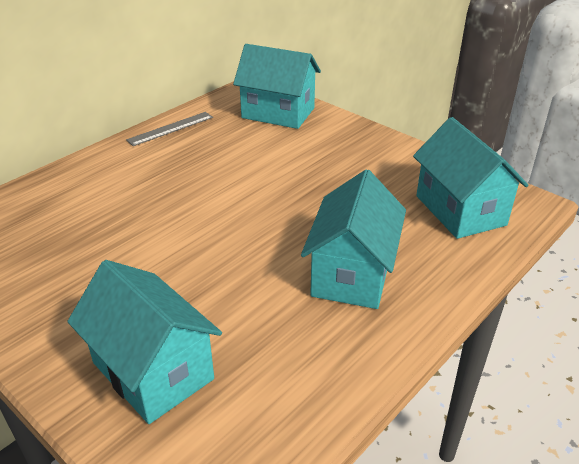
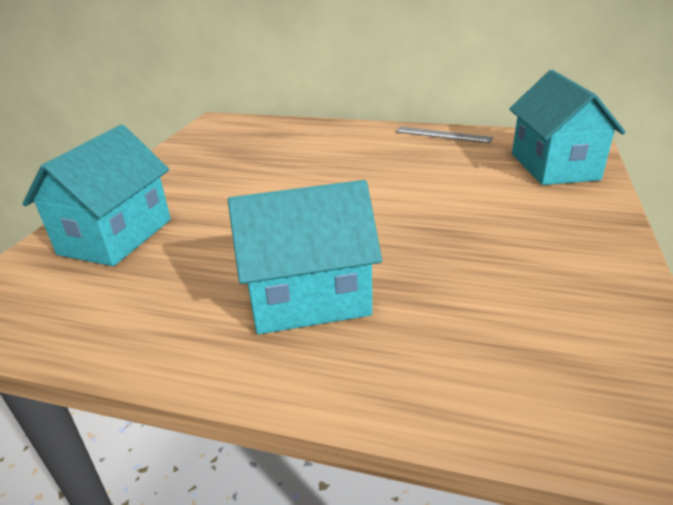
camera: 65 degrees right, 5 degrees down
turquoise house [413,117,529,239] -> none

